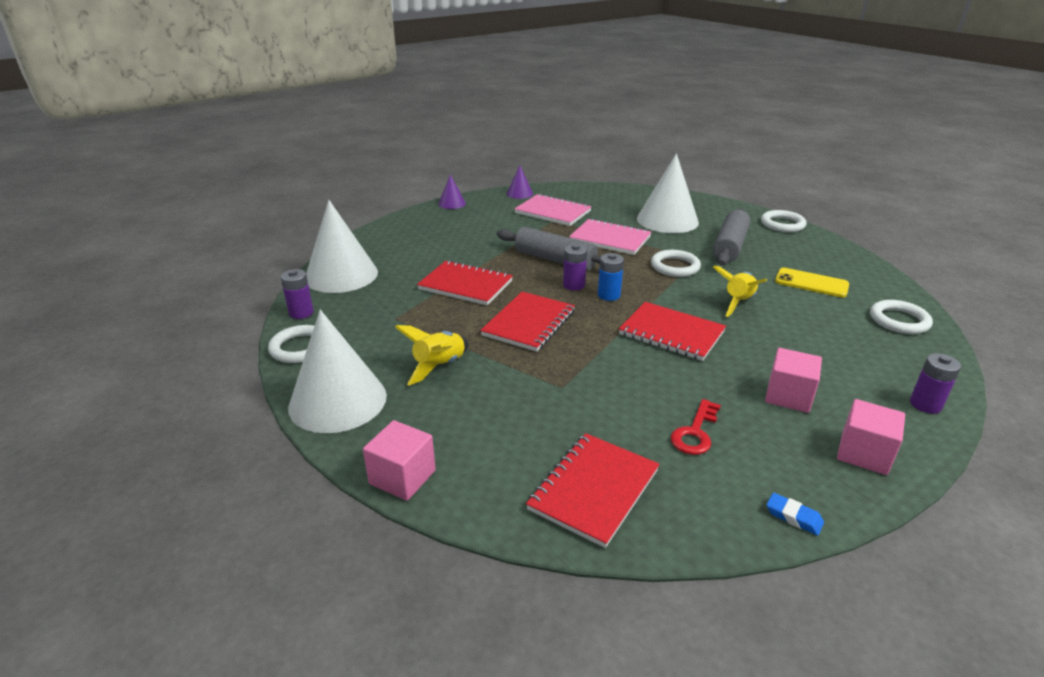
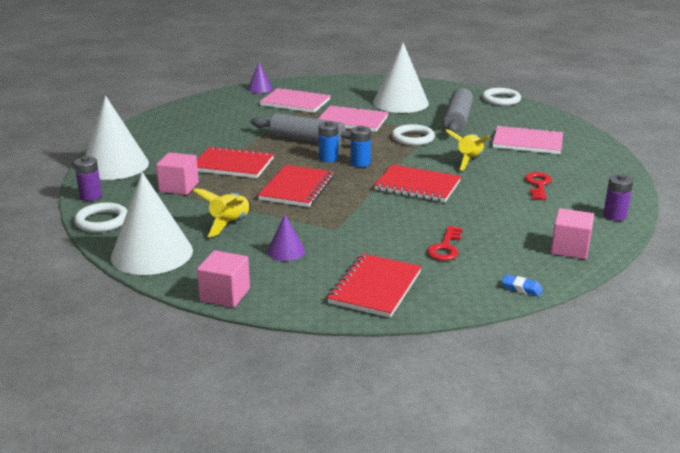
camera: 10 degrees left, 5 degrees down
purple cone [438,174,466,209] -> purple cone moved to [267,214,305,261]
purple battery [563,244,587,291] -> blue battery [318,121,339,162]
pink cube [765,348,822,413] -> pink cube moved to [156,152,199,195]
yellow phone [775,268,849,297] -> pink notebook [492,125,563,154]
white ring [870,300,933,334] -> none
none -> red key [525,172,552,200]

